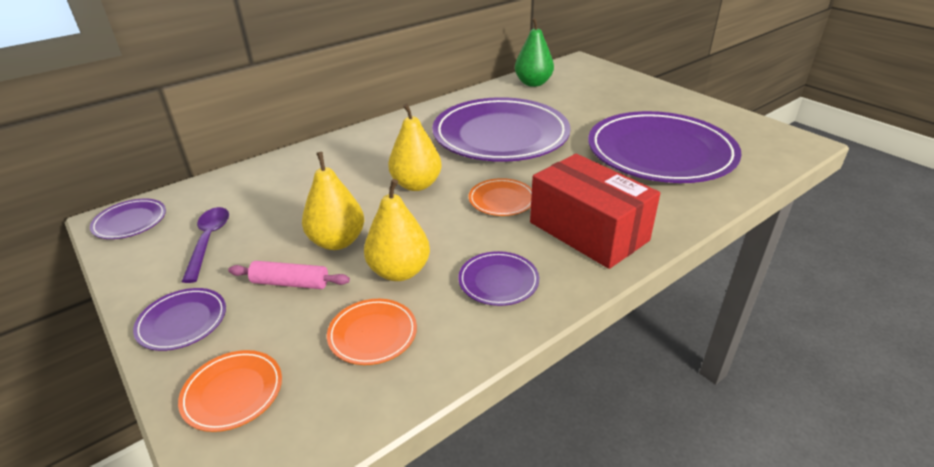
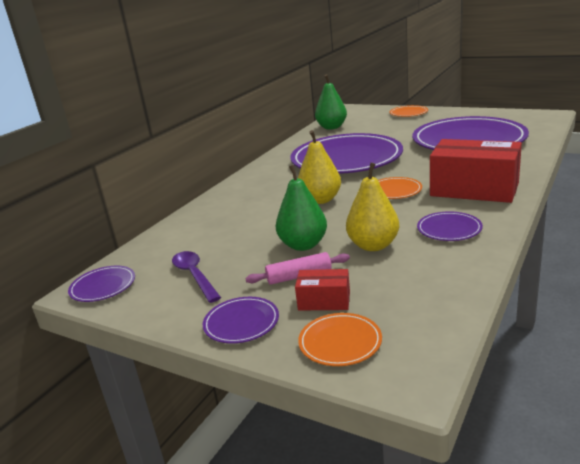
camera: 20 degrees left, 10 degrees down
yellow pear [302,152,364,250] -> green pear [276,165,327,251]
orange plate [327,299,417,365] -> orange plate moved to [389,105,428,117]
none -> red box [295,269,350,310]

